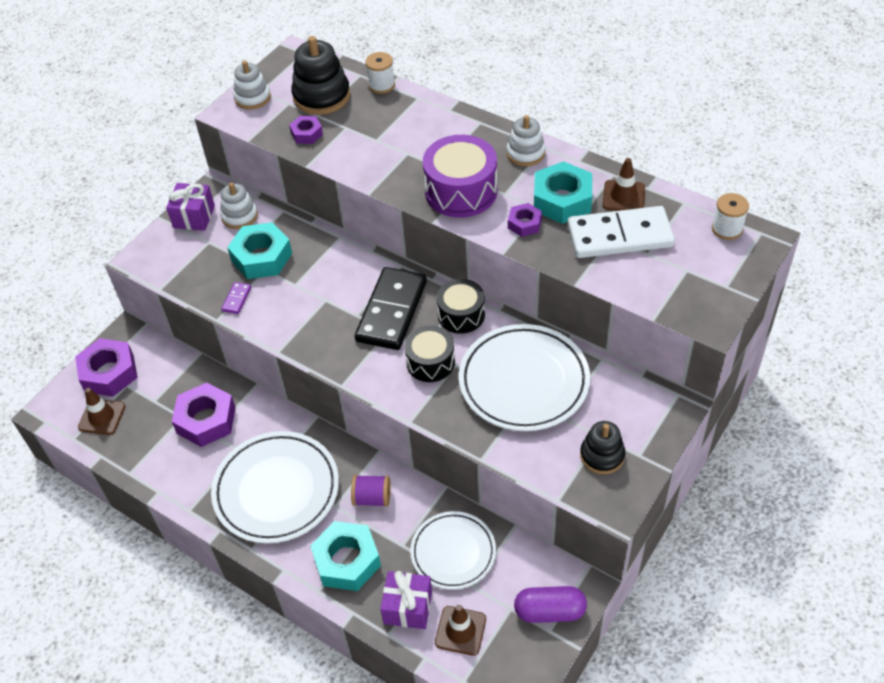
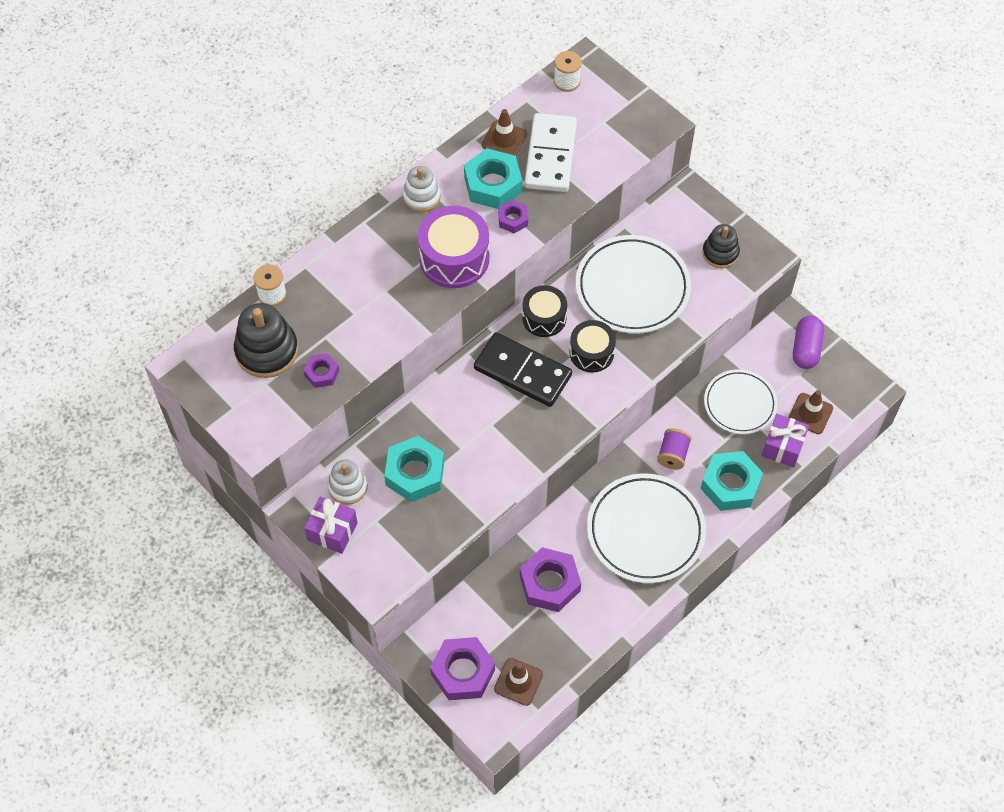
camera: 80 degrees left, 10 degrees up
purple domino [221,282,251,314] -> none
white stacking toy [233,61,271,110] -> none

